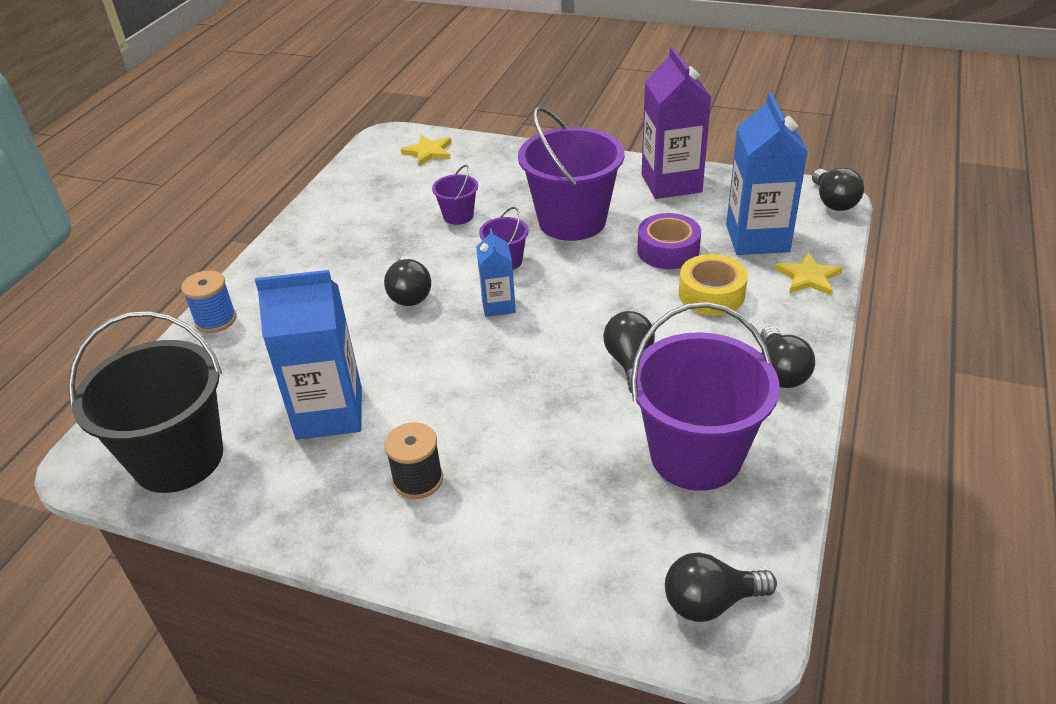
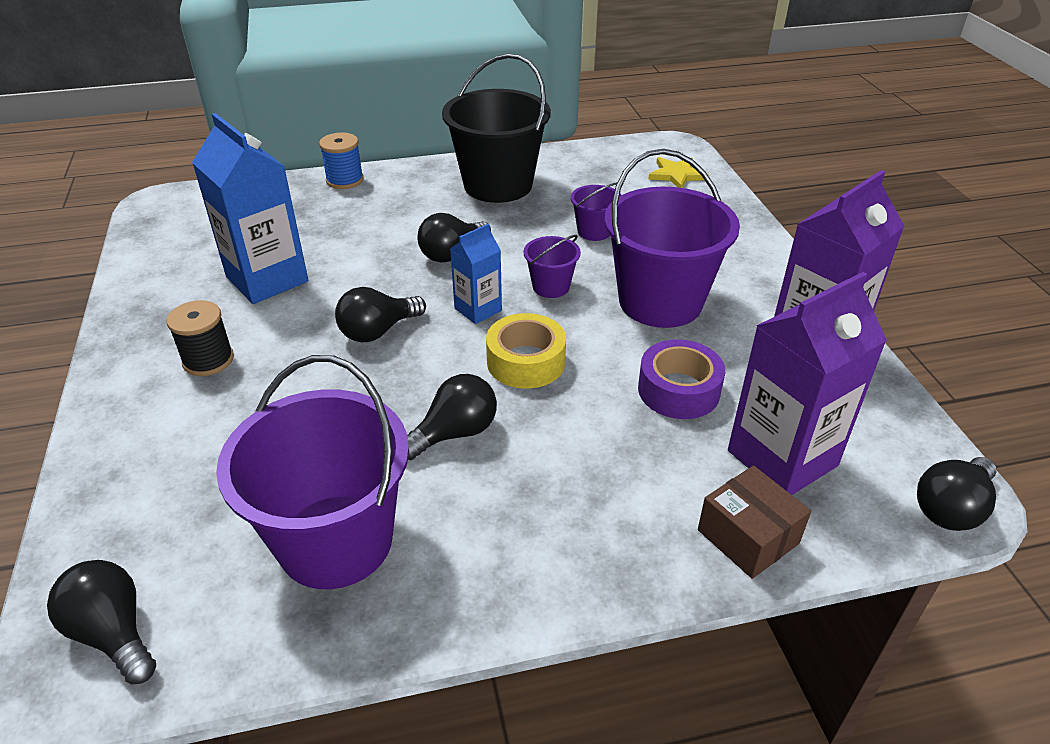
camera: 55 degrees right, 0 degrees up
black bucket [68,311,223,493] -> black bucket moved to [442,53,551,203]
yellow tape [679,254,748,315] -> yellow tape moved to [486,313,566,389]
blue carton [726,93,808,255] -> purple carton [728,272,887,495]
black light bulb [760,326,815,388] -> black light bulb moved to [335,287,426,342]
yellow star [775,252,843,296] -> brown box [698,465,811,579]

